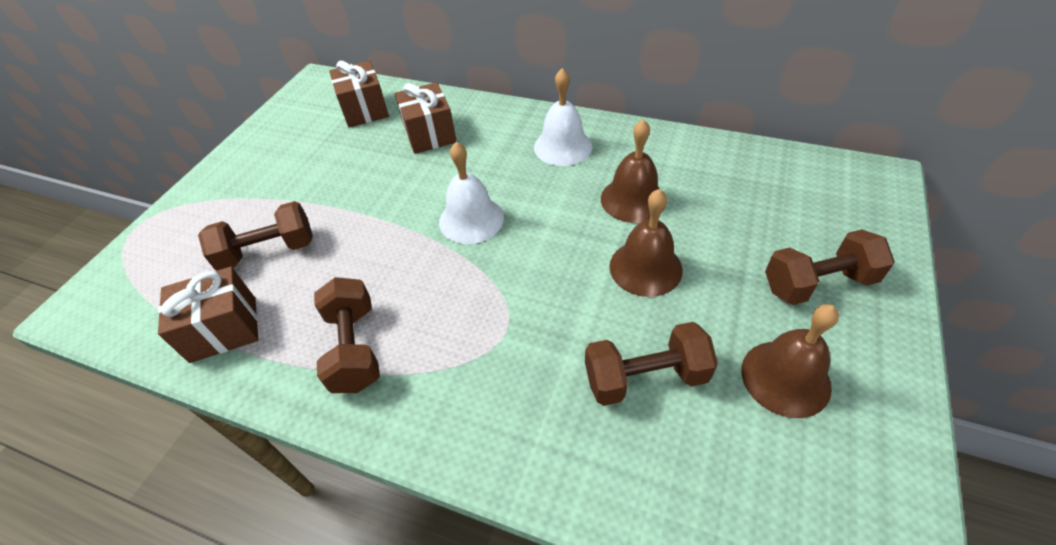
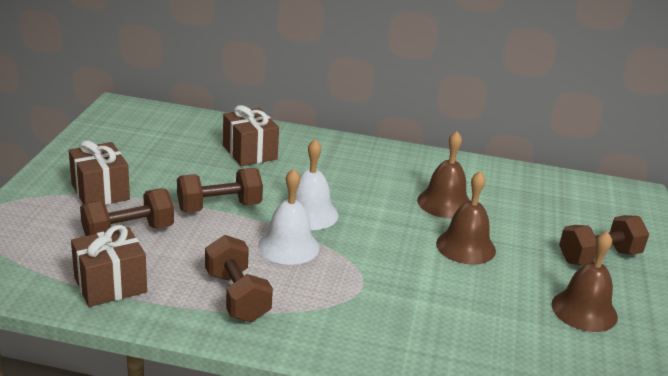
camera: 15 degrees left, 20 degrees down
brown gift [329,60,389,128] -> brown gift moved to [69,140,130,205]
white bell [534,68,592,166] -> white bell moved to [258,168,319,265]
brown dumbbell [585,322,718,406] -> brown dumbbell moved to [177,168,263,213]

